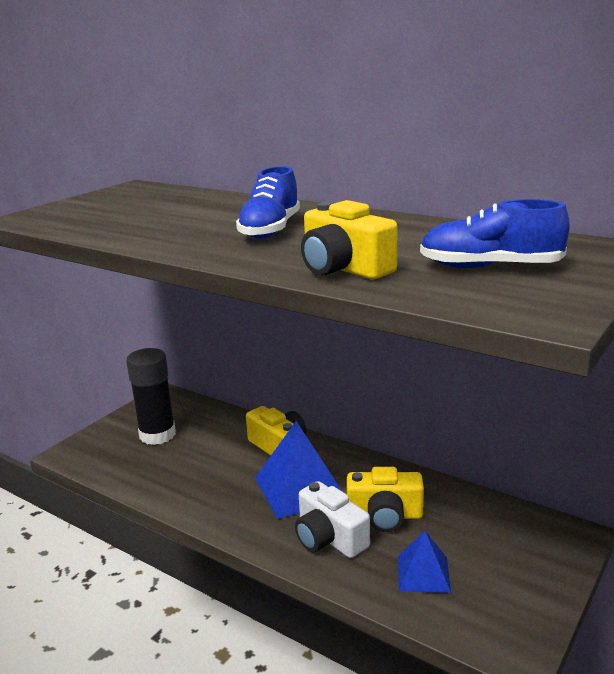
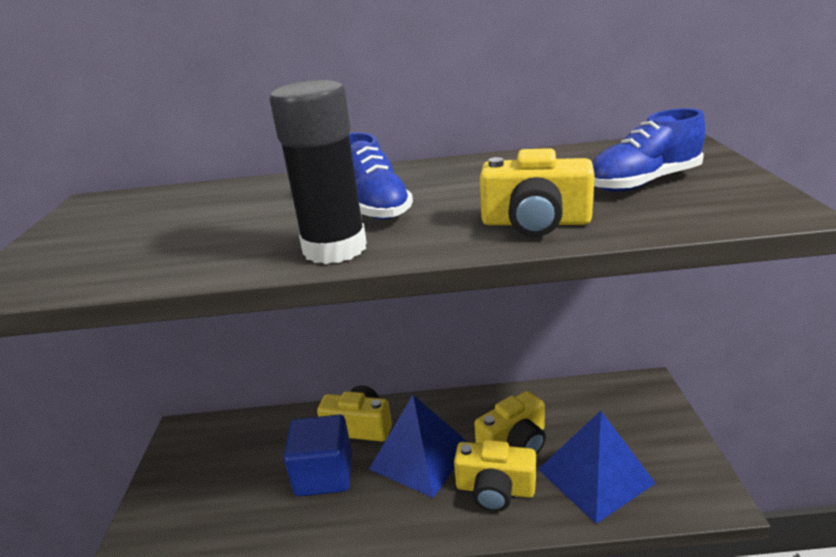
camera: 35 degrees left, 5 degrees up
black glue stick [126,348,176,445] -> black glue stick moved to [269,80,367,264]
white camera [295,481,370,558] -> yellow camera [454,440,536,512]
blue pyramid [398,531,451,593] -> blue pyramid [538,411,656,524], size x1.73
none -> blue cube [284,415,352,496]

